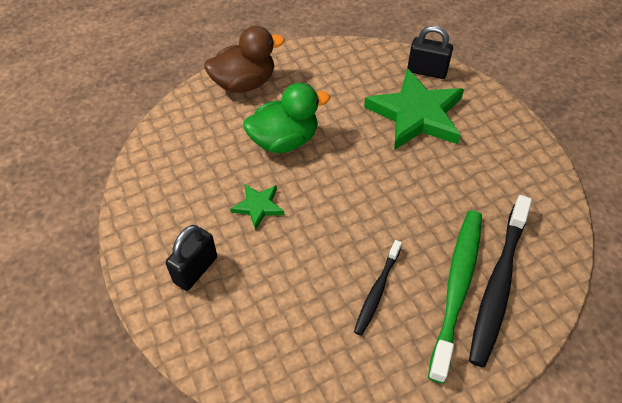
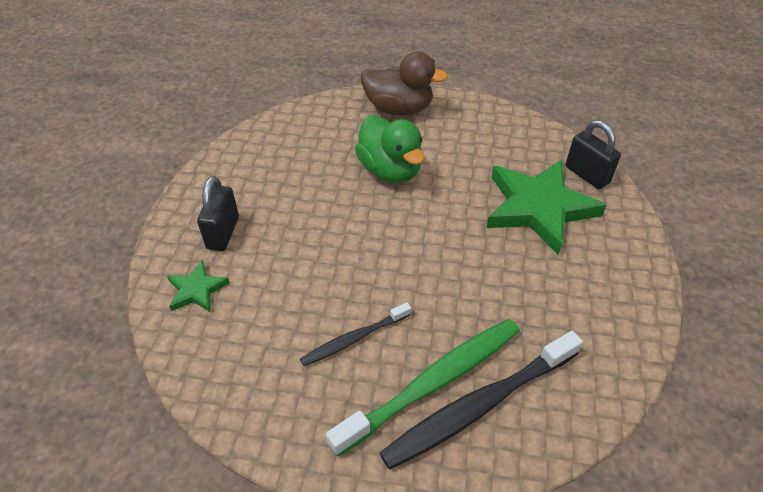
camera: 35 degrees right, 5 degrees down
black padlock [166,225,217,291] -> black padlock turned 60 degrees counterclockwise [197,176,239,251]
green star [230,184,284,230] -> green star moved to [167,260,230,312]
green duck [243,83,330,153] -> green duck turned 45 degrees clockwise [355,115,425,183]

